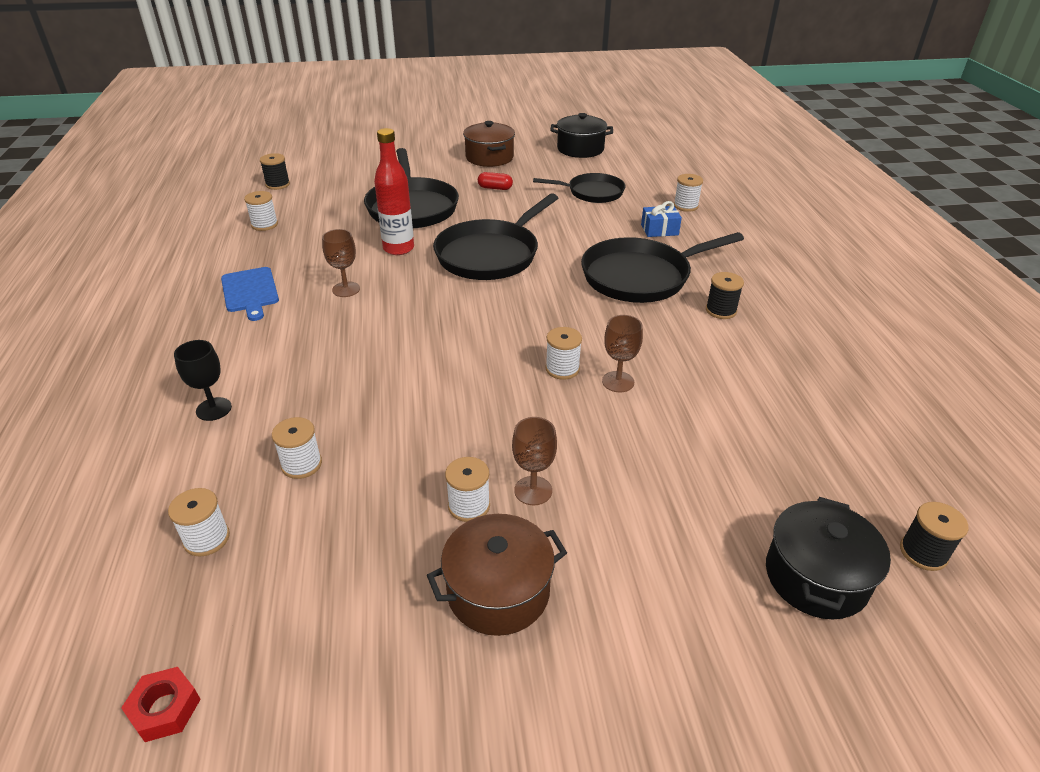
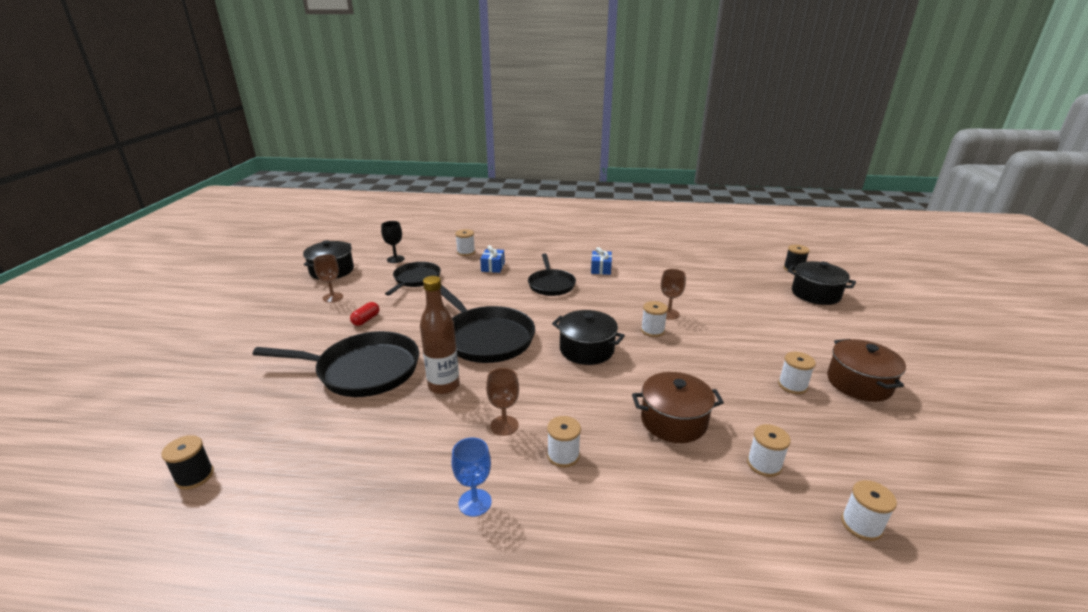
camera: 75 degrees left, 10 degrees down
red nut [121,667,201,742] -> none
black goblet [174,340,232,421] -> black goblet moved to [381,221,405,263]
blue cutting board [221,267,279,321] -> blue goblet [452,437,492,517]
white spool [244,191,278,231] -> white spool moved to [547,416,581,467]
red bottle [374,128,414,255] -> brown bottle [420,276,460,394]
brown pot [463,121,515,167] -> brown pot moved to [632,372,724,443]
brown goblet [512,417,557,505] -> brown goblet moved to [313,254,343,303]
black pan [581,232,744,303] -> black pan [528,254,576,296], size x0.63
black spool [706,272,744,319] -> blue gift [591,247,612,275]
none -> black pot [552,310,625,365]

